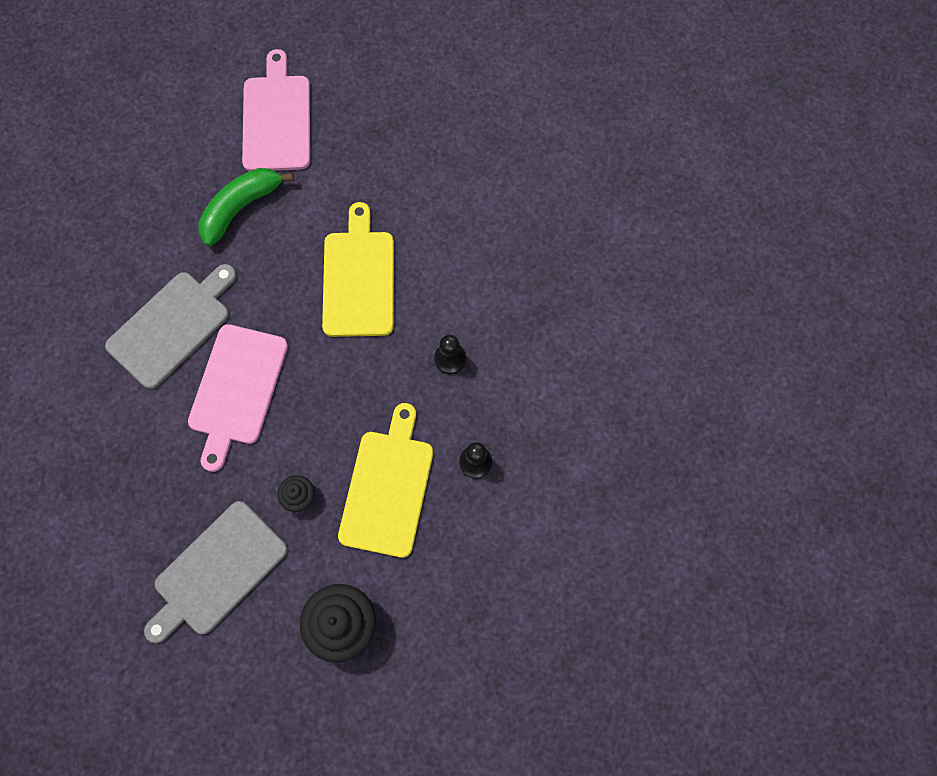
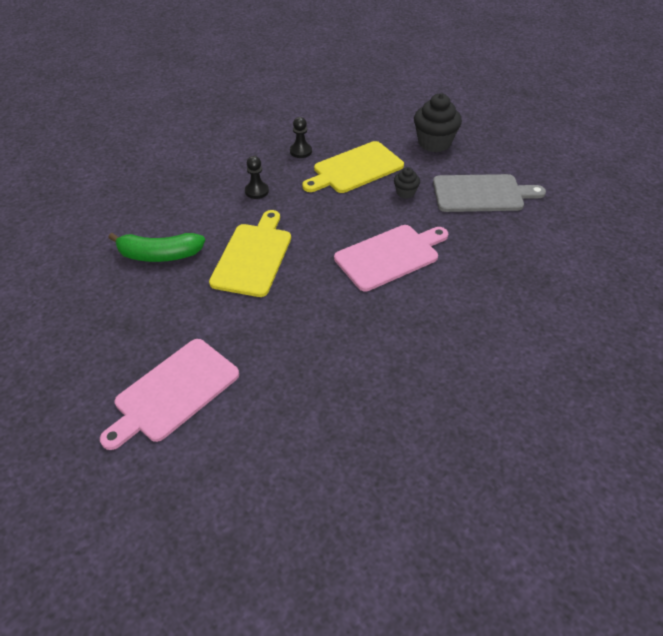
camera: 135 degrees left, 25 degrees down
grey cutting board [105,264,237,389] -> none
green banana [198,168,294,246] -> green banana moved to [108,233,205,262]
yellow cutting board [322,202,394,337] -> yellow cutting board turned 150 degrees clockwise [209,210,291,297]

